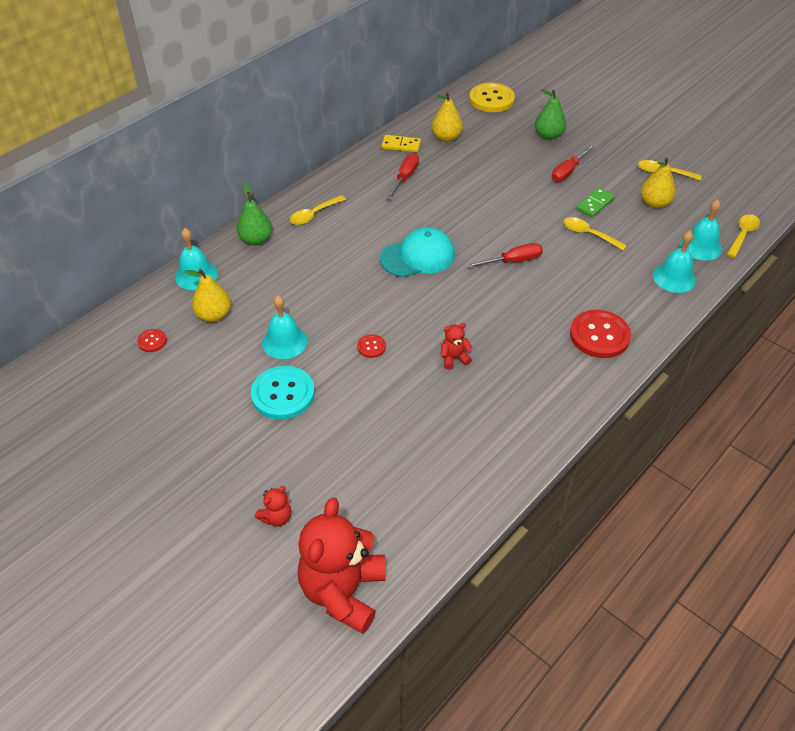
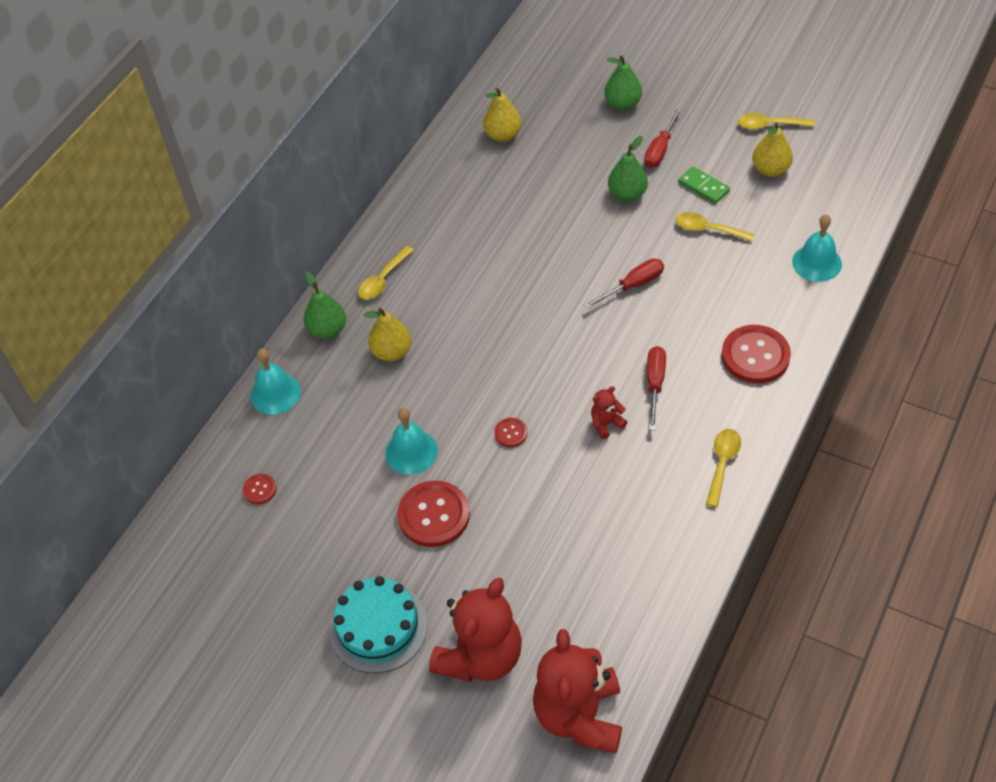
camera: 10 degrees left, 5 degrees up
yellow pear [184,269,231,322] -> yellow pear moved to [364,308,411,361]
turquoise button [251,366,315,420] -> red button [397,480,470,547]
red teddy bear [255,486,291,526] -> red teddy bear [429,577,522,682], size x2.35
turquoise cap [380,227,455,277] -> none
yellow domino [382,135,421,152] -> none
red screwdriver [386,154,419,200] -> red screwdriver moved to [647,346,666,430]
yellow button [469,83,515,112] -> none
green domino [576,188,615,217] -> green domino turned 75 degrees counterclockwise [678,166,730,204]
turquoise bell [680,199,722,261] -> none
yellow spoon [726,214,760,258] -> yellow spoon moved to [706,429,741,507]
none -> turquoise cake [329,576,428,673]
none -> green pear [608,136,648,202]

